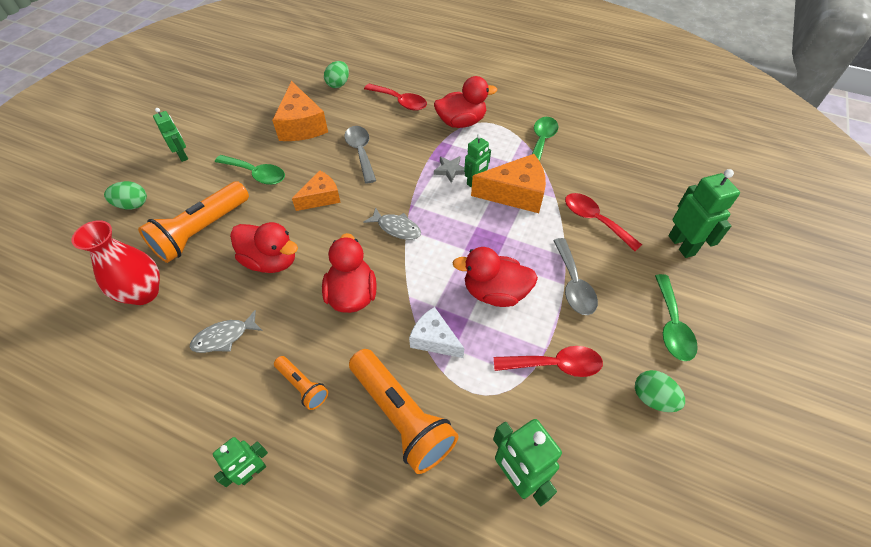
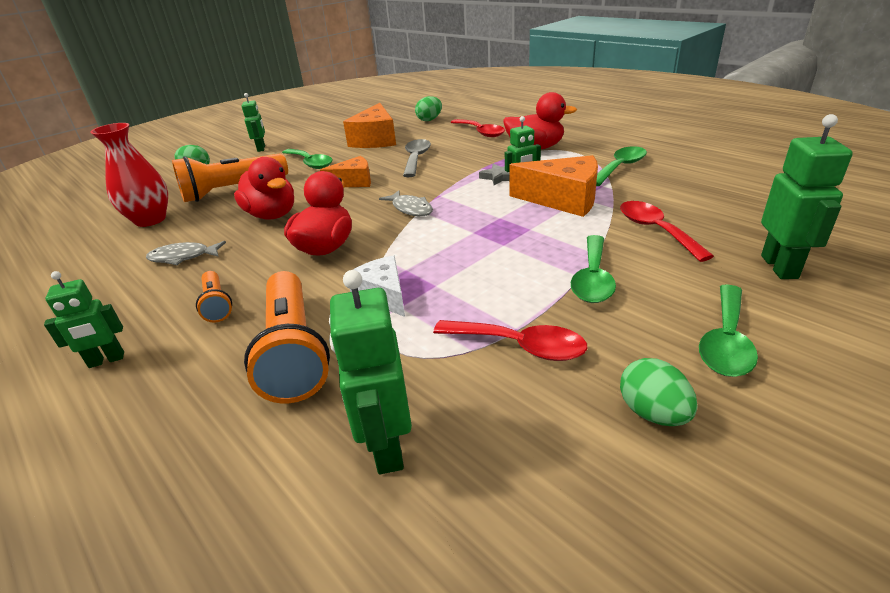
camera: 25 degrees right, 20 degrees down
red duck [453,247,538,307] -> none
grey spoon [553,238,598,315] -> green spoon [571,235,616,303]

